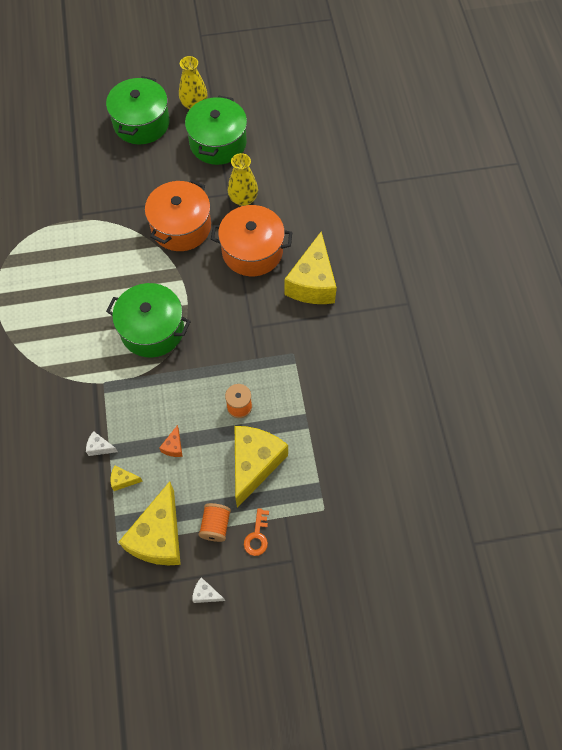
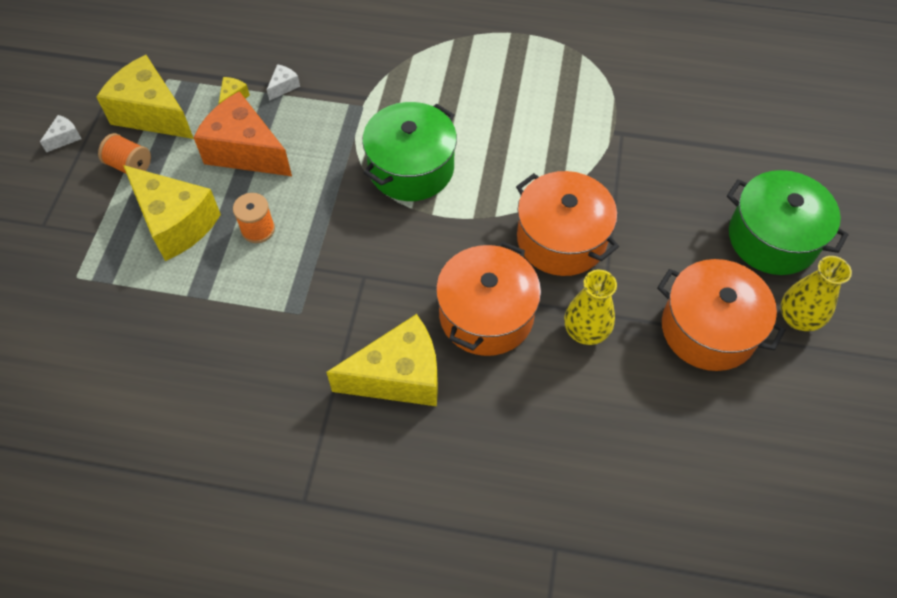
camera: 110 degrees right, 5 degrees down
orange cheese [159,425,183,457] -> orange cheese [193,91,292,176], size x2.49
green pot [185,96,247,165] -> orange pot [657,259,786,371]
orange key [244,508,269,556] -> none
yellow cheese [284,231,337,304] -> yellow cheese turned 135 degrees clockwise [326,314,438,406]

